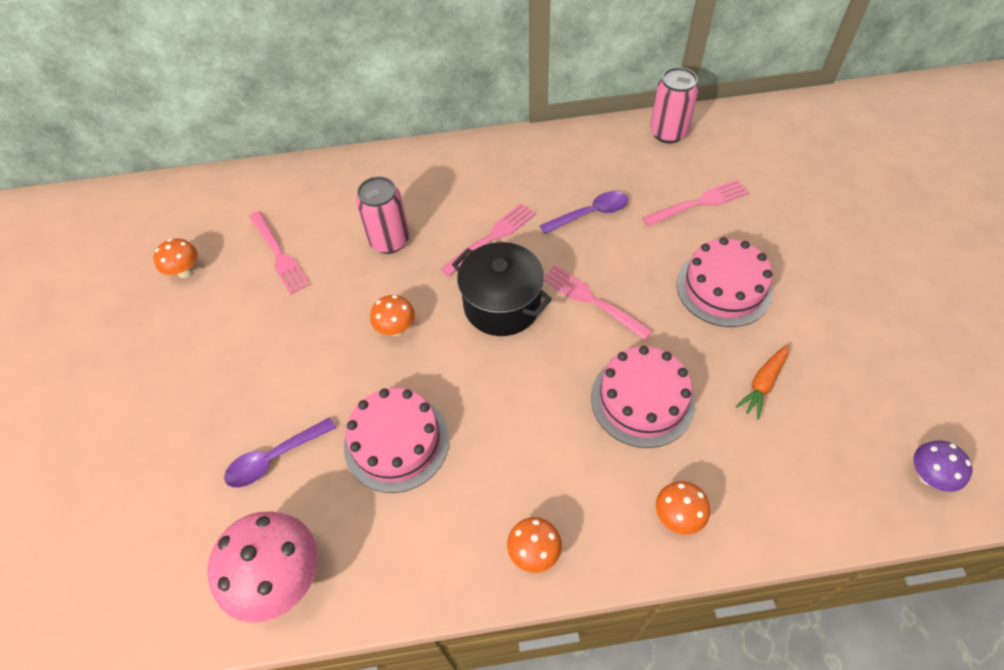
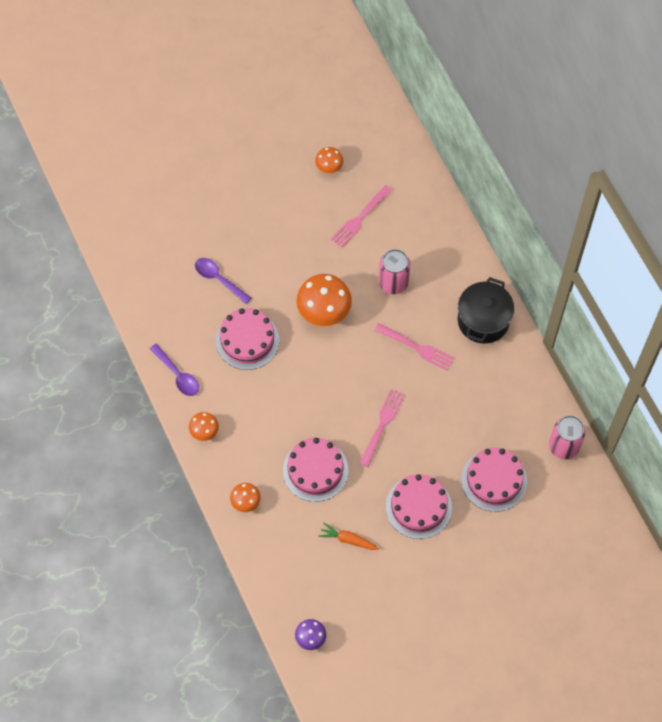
camera: 70 degrees right, 10 degrees up
pink mushroom [207,511,318,623] -> none
orange mushroom [370,295,415,336] -> orange mushroom [296,274,352,326], size x1.89
black pot [452,242,552,336] -> black pot moved to [458,277,514,343]
purple spoon [540,191,628,234] -> purple spoon moved to [150,344,199,396]
pink fork [642,179,749,226] -> pink cake [461,448,527,512]

